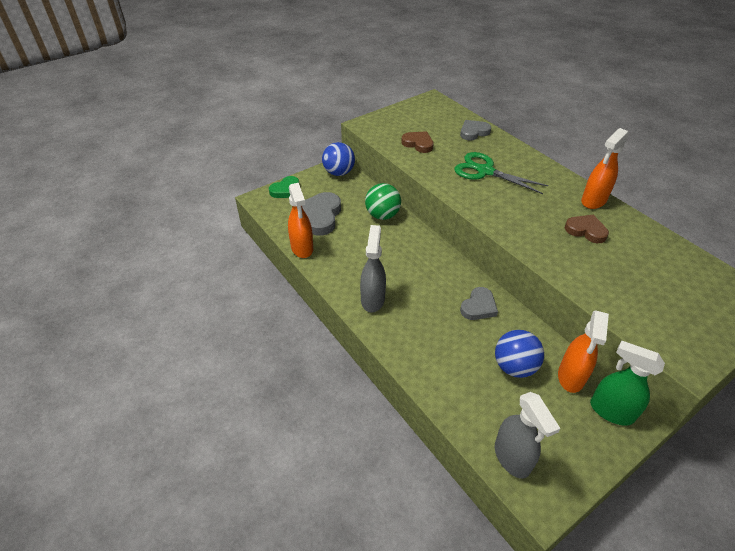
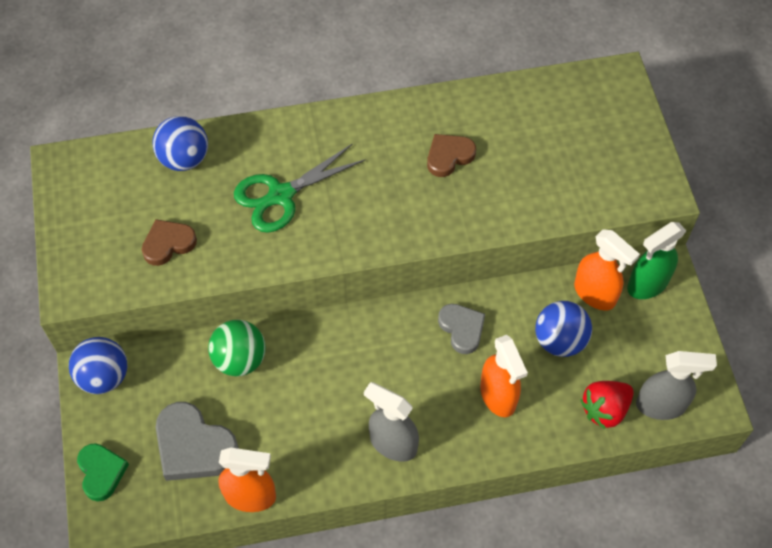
camera: 65 degrees left, 15 degrees up
grey heart [460,120,491,140] -> blue ball [152,116,208,171]
orange spray bottle [581,128,629,209] -> orange spray bottle moved to [480,335,528,417]
none -> red strawberry [580,381,634,429]

